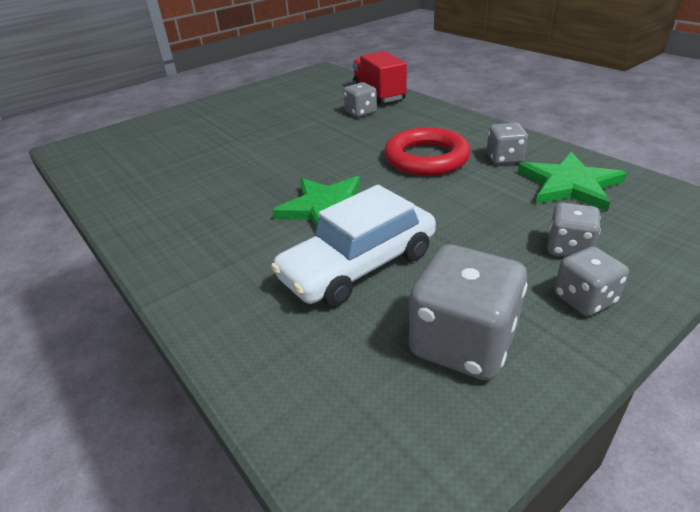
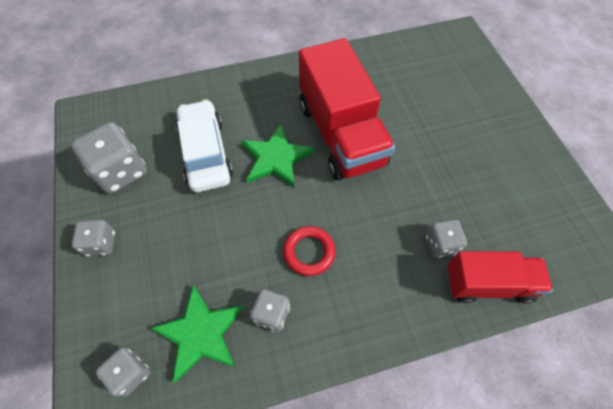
camera: 110 degrees right, 25 degrees up
red ring [384,127,471,176] -> red ring [283,226,336,276], size x0.66
grey dice [547,202,601,257] -> grey dice moved to [96,347,151,397]
none -> red truck [299,38,395,181]

